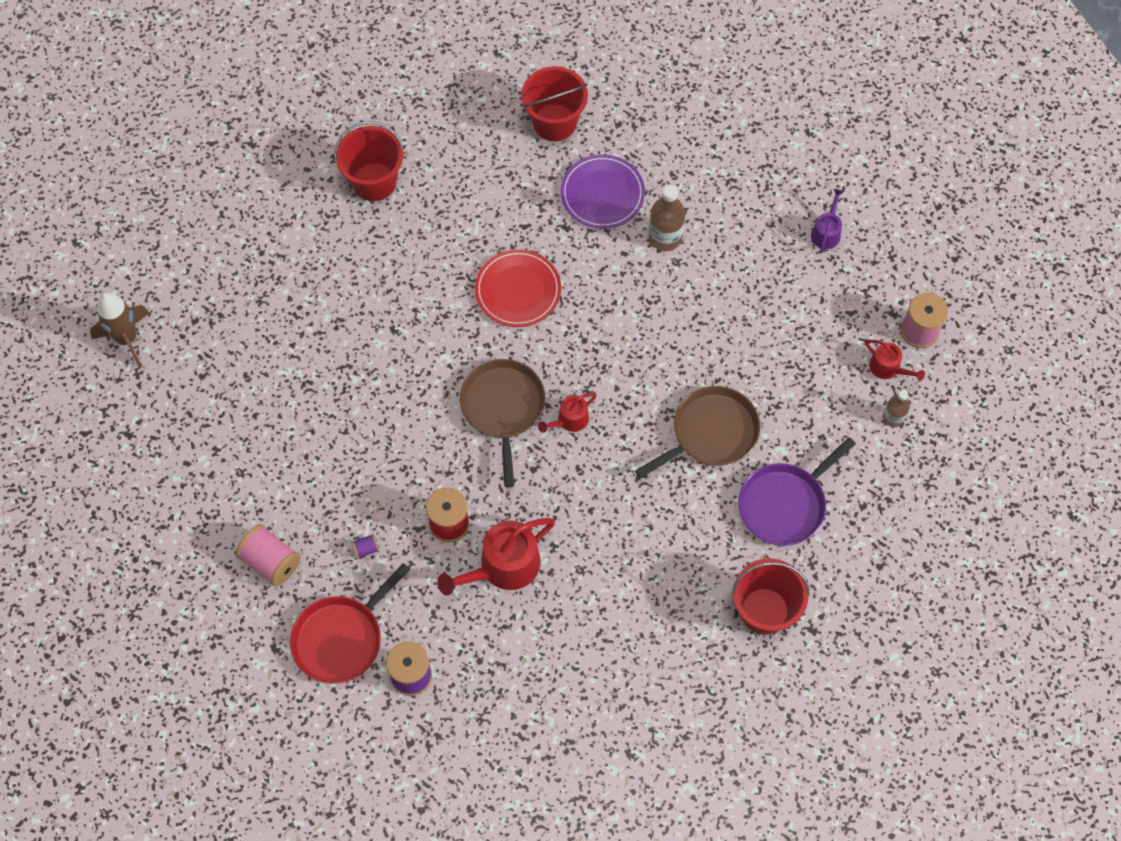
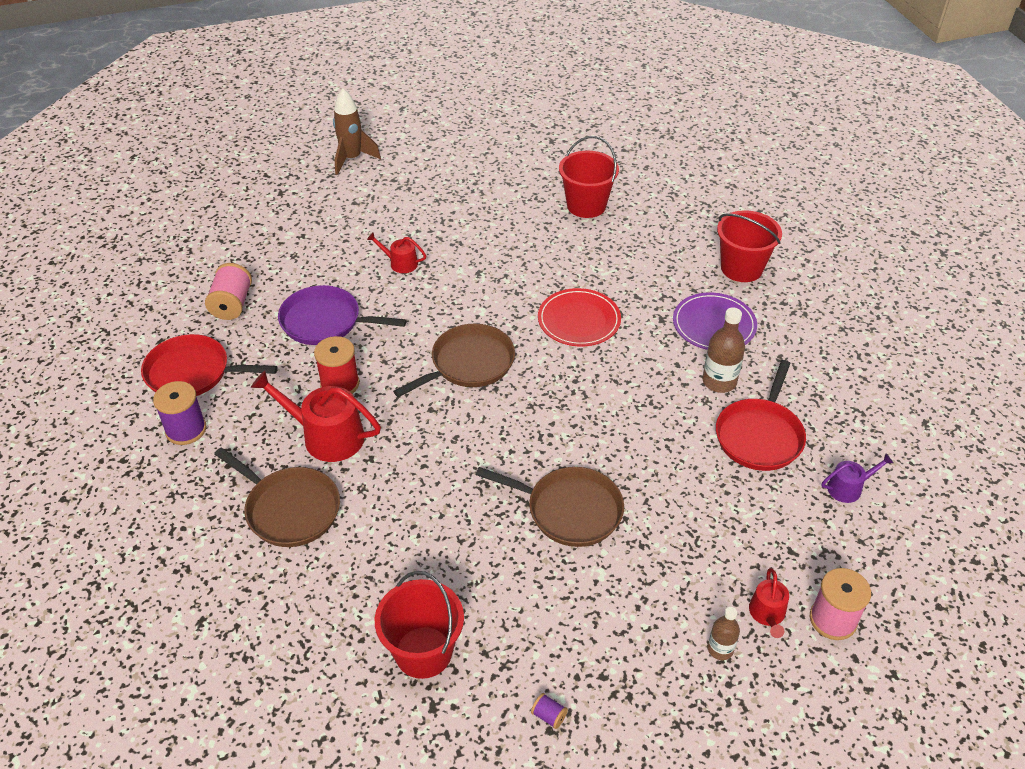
camera: 55 degrees right, 20 degrees down
purple spool [351,534,379,559] -> purple spool moved to [531,693,568,729]
red watering can [538,393,596,433] -> red watering can moved to [367,233,426,273]
purple pan [738,437,856,546] -> purple pan moved to [278,285,407,345]
none -> brown pan [214,448,340,547]
none -> red pan [716,360,806,471]

